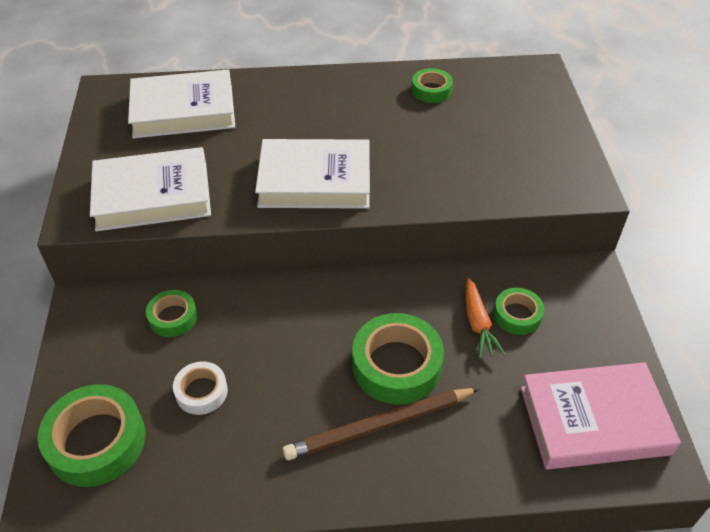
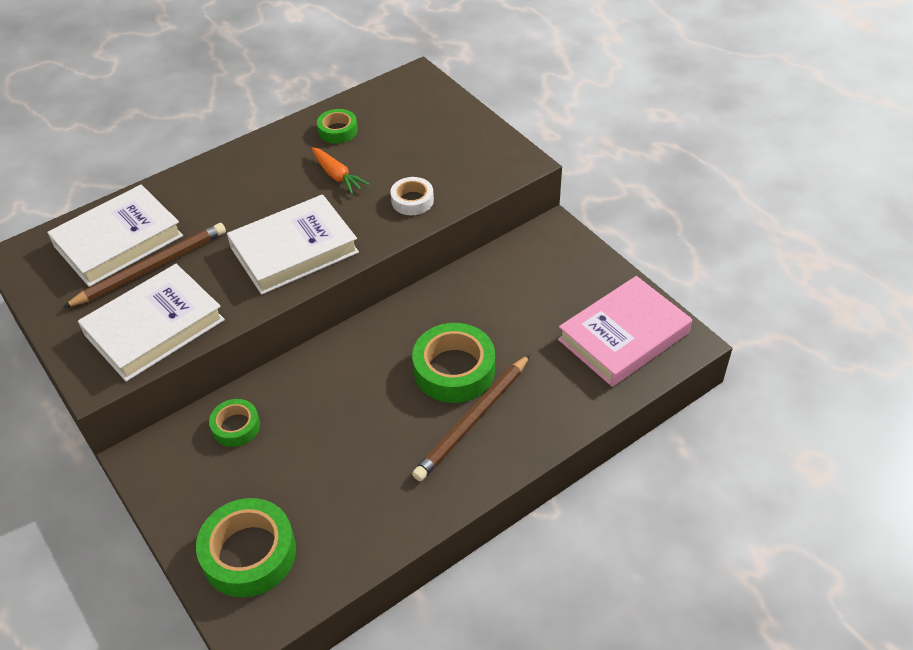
camera: 30 degrees left, 0 degrees up
white tape [173,361,228,415] -> white tape moved to [390,177,434,215]
orange carrot [466,278,505,358] -> orange carrot moved to [312,147,369,194]
green tape [494,288,544,335] -> none
none -> brown pencil [62,223,226,308]

